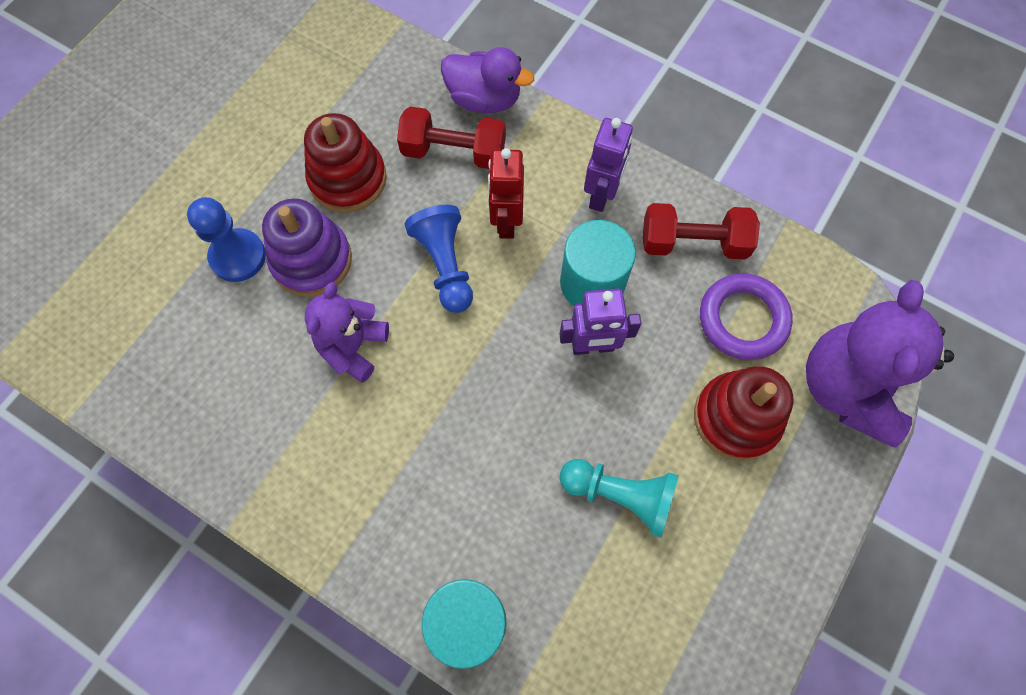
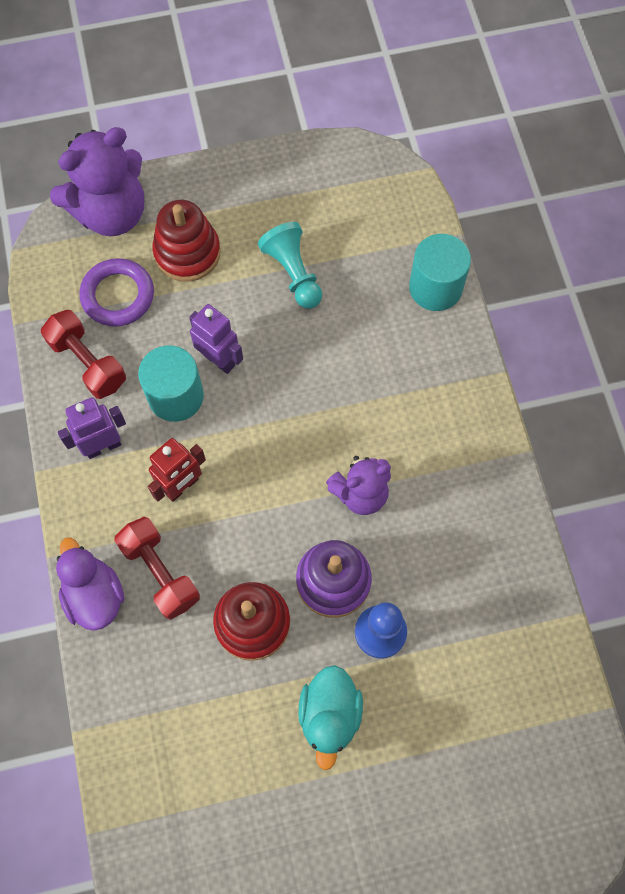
camera: 135 degrees left, 0 degrees up
blue pawn [405,205,473,313] -> none
none -> turquoise duck [298,665,363,770]

